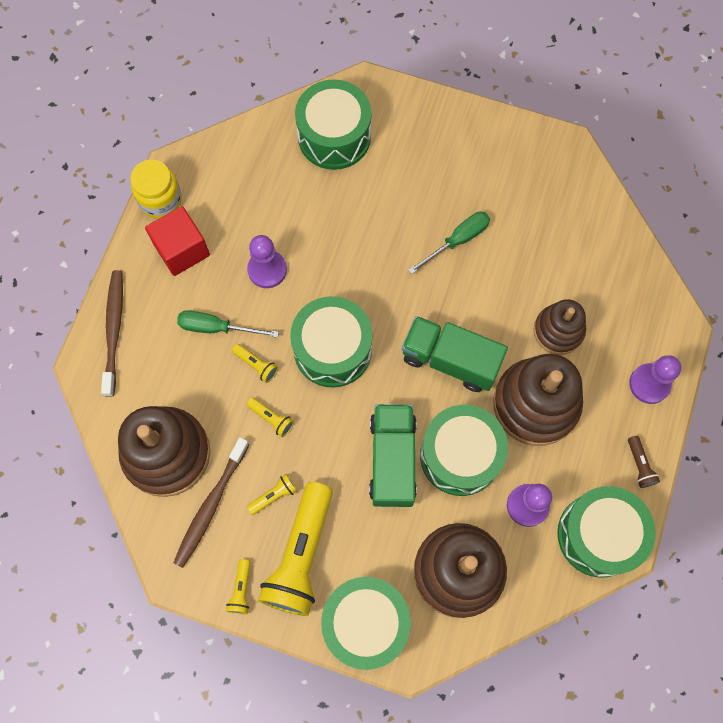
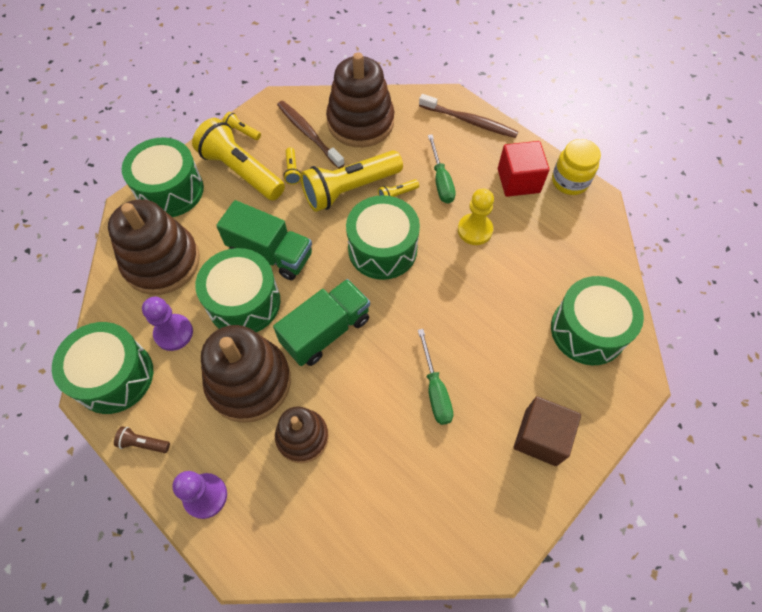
camera: 115 degrees right, 10 degrees down
green screwdriver [177,310,279,338] -> green screwdriver turned 135 degrees clockwise [428,134,456,204]
yellow flashlight [246,397,294,437] -> yellow flashlight [300,151,403,212], size x2.43
purple pawn [247,235,287,288] -> yellow pawn [458,188,494,245]
none -> brown cube [514,396,581,466]

